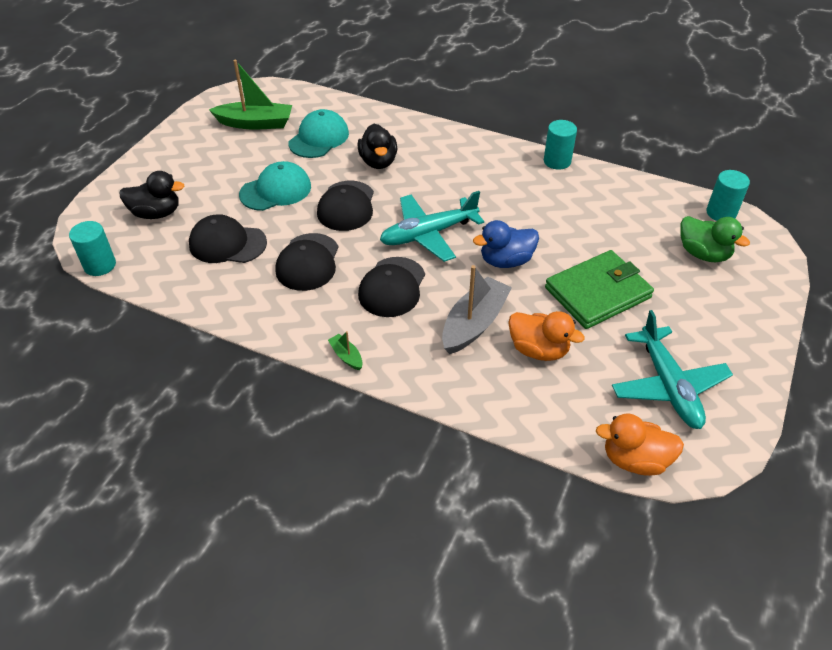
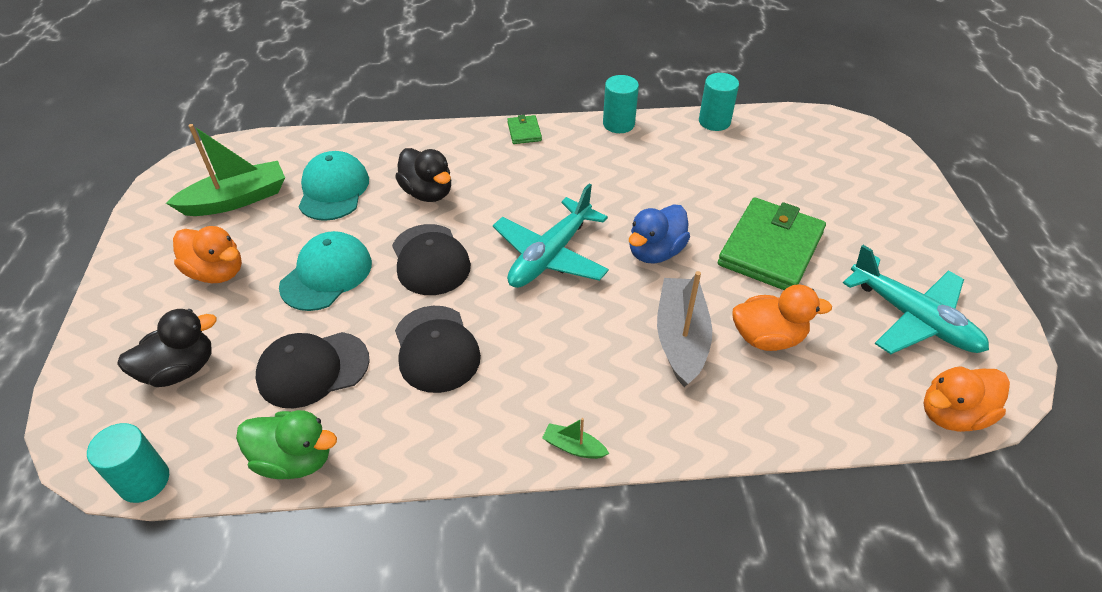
camera: 30 degrees left, 0 degrees up
black cap [358,257,425,317] -> none
green duck [680,216,750,263] -> green duck moved to [236,410,337,479]
turquoise cylinder [706,170,750,221] -> turquoise cylinder moved to [699,73,739,131]
none -> orange duck [173,226,242,283]
none -> green wallet [507,115,542,144]

